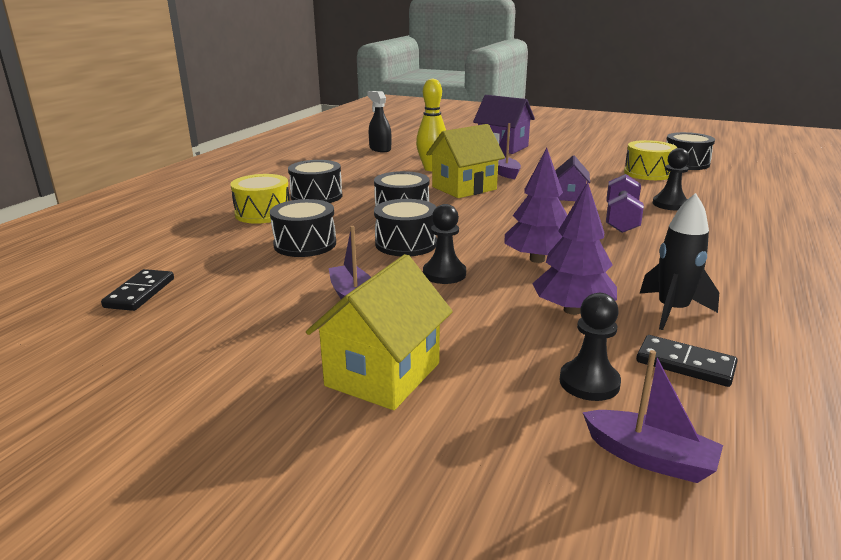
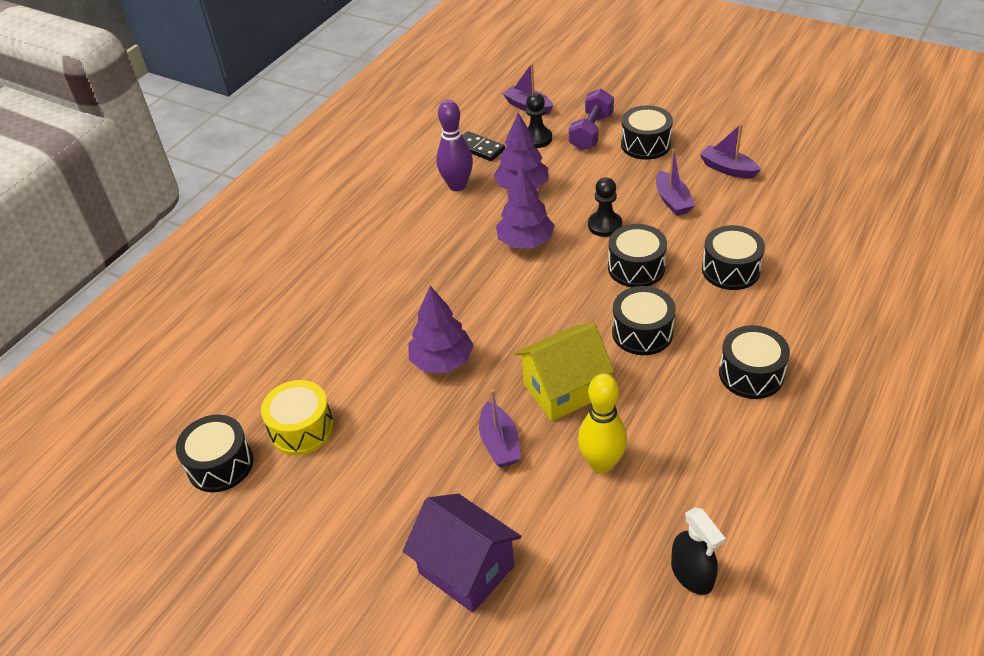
camera: 170 degrees left, 20 degrees up
black domino [101,269,174,311] -> none
yellow drum [230,174,290,224] -> none
yellow house [306,254,453,410] -> black drum [621,105,673,160]
purple house [555,156,590,201] -> purple tree [409,286,474,373]
purple dumbbell [606,174,644,233] -> purple dumbbell moved to [569,89,614,150]
black rocket [640,193,719,330] -> purple bowling pin [436,100,473,191]
black pawn [653,148,690,210] -> none
none -> purple boat [700,124,761,179]

